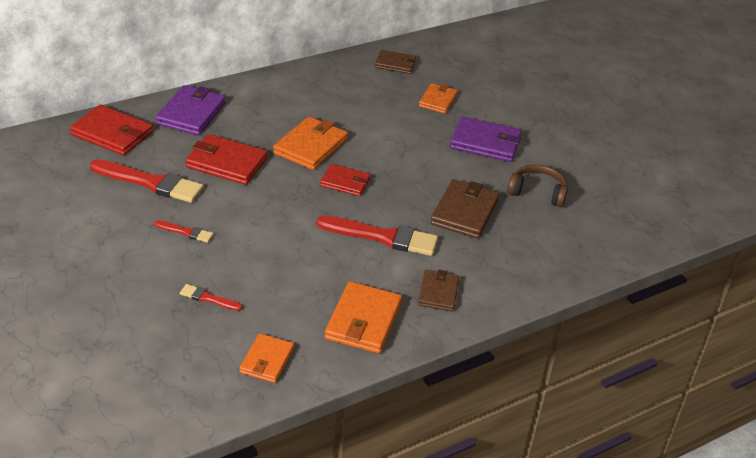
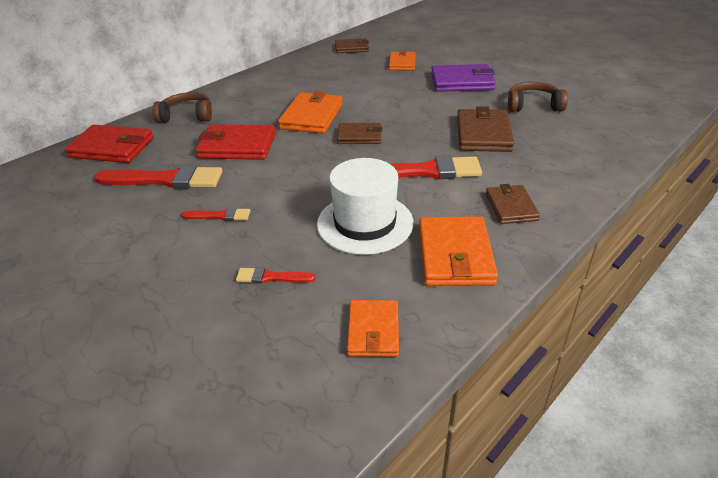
camera: 10 degrees left, 0 degrees up
purple wallet [155,85,226,135] -> brown headphones [153,92,212,123]
red wallet [320,164,371,196] -> brown wallet [337,123,382,144]
none -> white hat [317,158,413,255]

